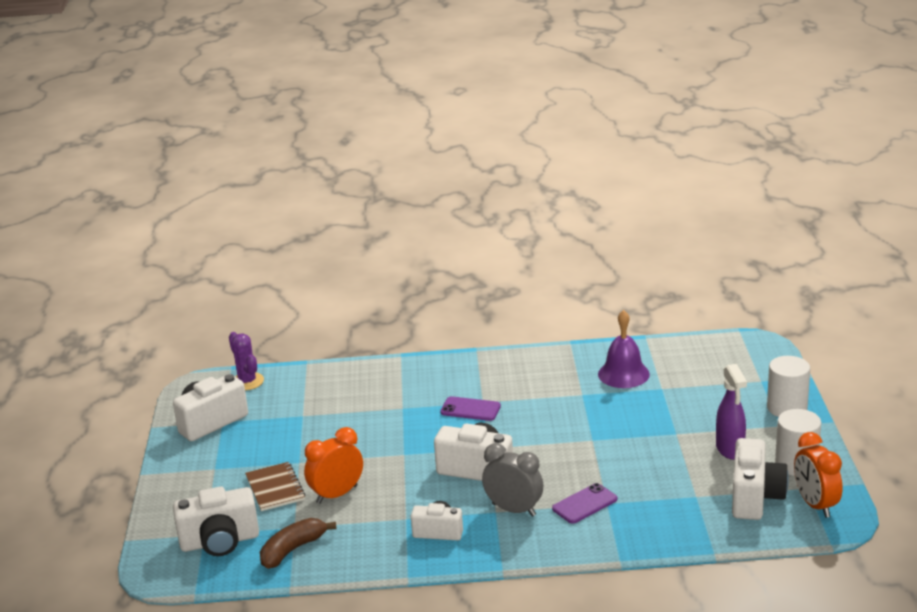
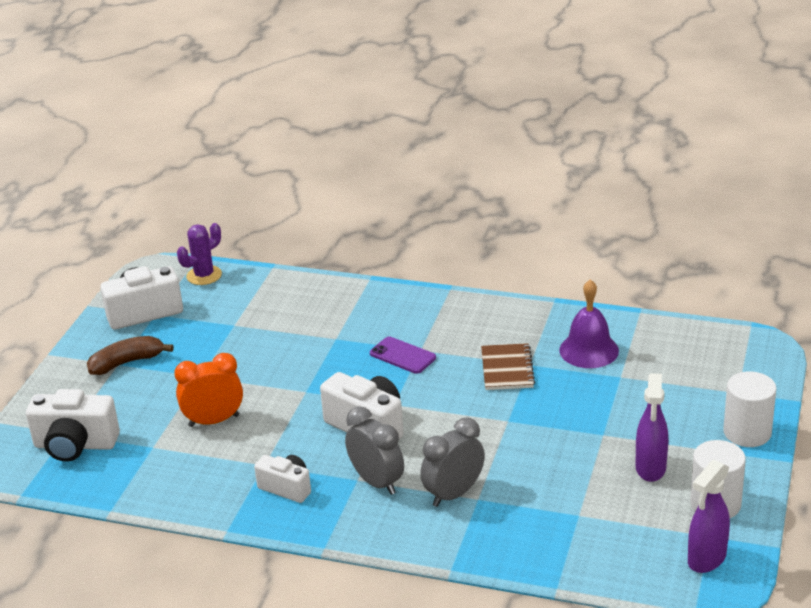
camera: 20 degrees right, 5 degrees up
purple cactus [229,332,264,390] -> purple cactus turned 60 degrees clockwise [177,223,222,285]
brown notebook [245,462,305,511] -> brown notebook moved to [481,343,535,390]
brown banana [260,518,337,569] -> brown banana moved to [87,336,174,375]
purple phone [552,483,618,524] -> grey clock [420,417,485,507]
white camera [732,438,789,520] -> none
orange clock [794,432,843,518] -> purple spray bottle [688,460,730,573]

